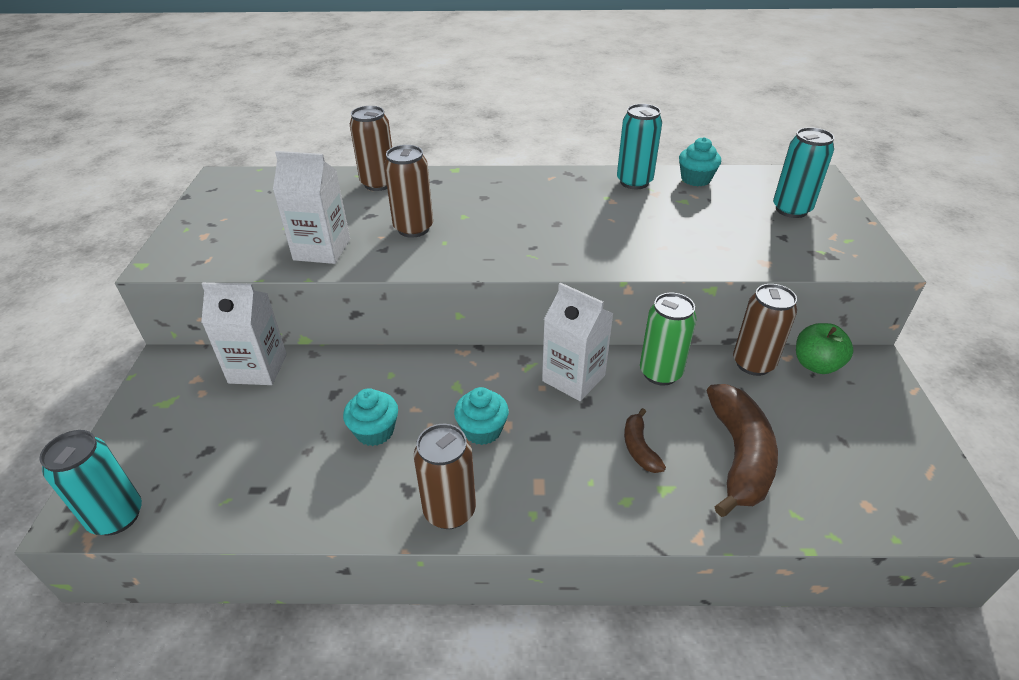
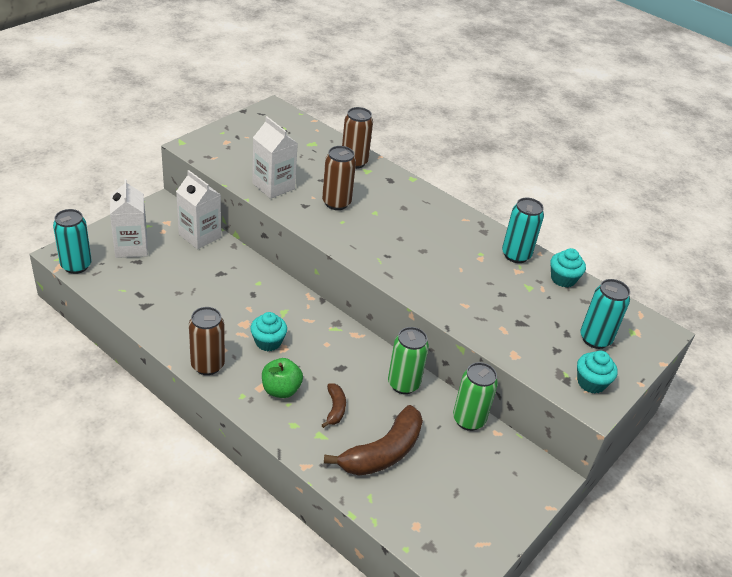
camera: 35 degrees right, 0 degrees up
turquoise cupcake [343,388,398,446] -> turquoise cupcake moved to [577,351,618,394]
white carton [542,282,614,401] -> white carton moved to [110,178,148,258]
brown banana [624,408,666,473] -> brown banana turned 150 degrees clockwise [322,383,346,428]
brown can [733,284,797,376] -> green can [453,362,498,431]
green apple [796,323,853,374] -> green apple moved to [262,358,303,398]

